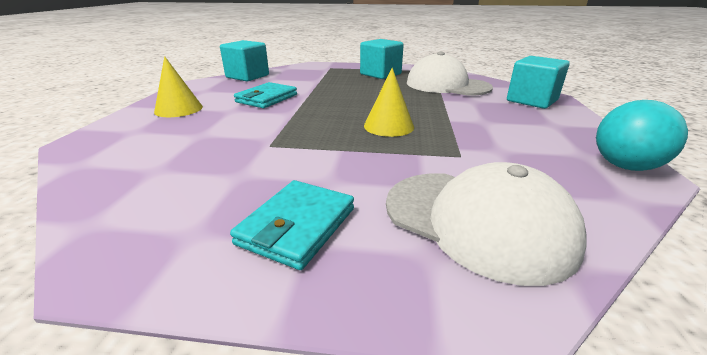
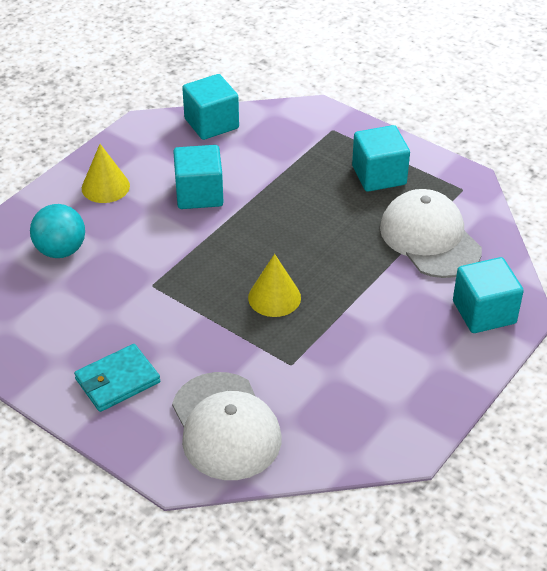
camera: 30 degrees right, 15 degrees up
turquoise wallet [234,82,297,108] -> turquoise cube [173,145,223,209]
turquoise ball [596,100,688,171] -> turquoise ball moved to [30,204,85,258]

